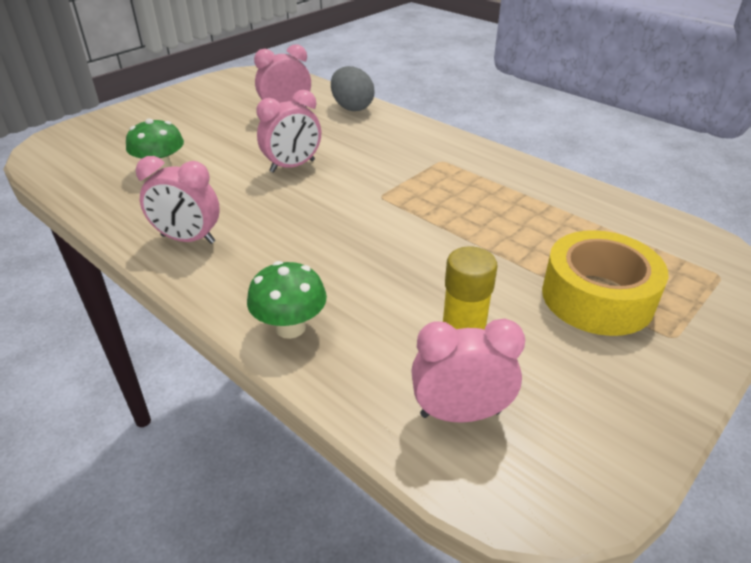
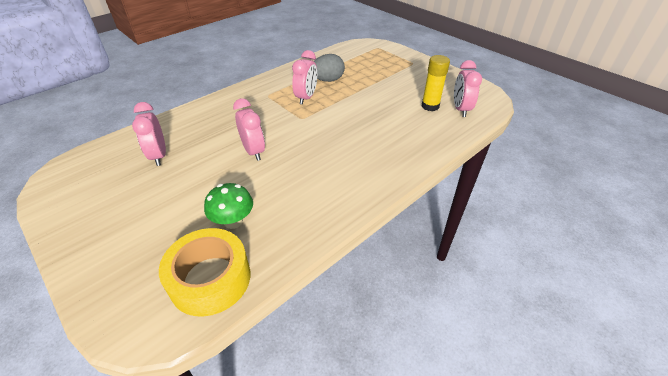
camera: 85 degrees left, 5 degrees up
pink clock [136,156,220,244] -> pink clock moved to [292,50,317,105]
green mushroom [247,261,327,339] -> none
grey egg [331,66,374,111] -> grey egg moved to [314,54,345,82]
yellow tape [542,230,668,336] -> yellow tape moved to [159,228,250,317]

